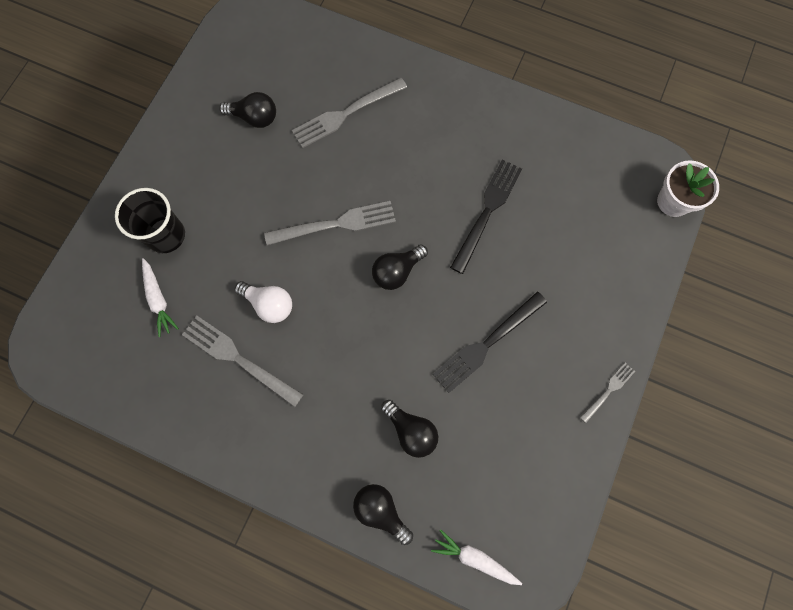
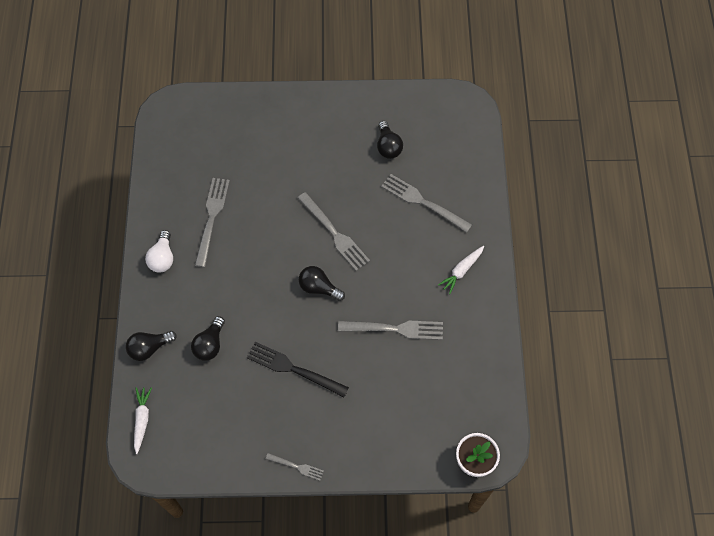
camera: 65 degrees right, 10 degrees down
black cup [115,188,185,253] -> none
white carrot [142,258,179,337] -> white carrot moved to [438,246,484,294]
white light bulb [235,281,292,323] -> white light bulb moved to [145,230,173,272]
black light bulb [353,484,413,545] -> black light bulb turned 135 degrees counterclockwise [126,331,177,361]
black fork [450,159,522,274] -> grey fork [338,321,443,340]

